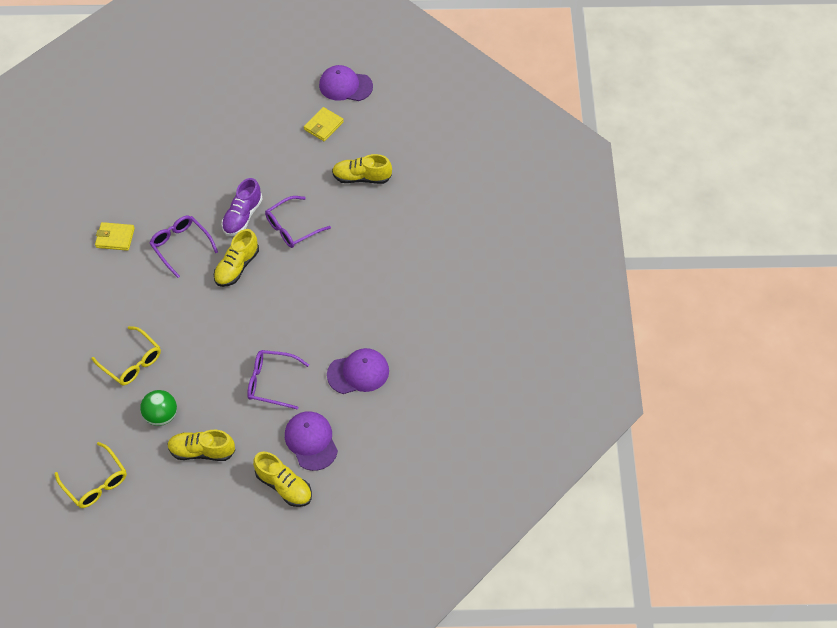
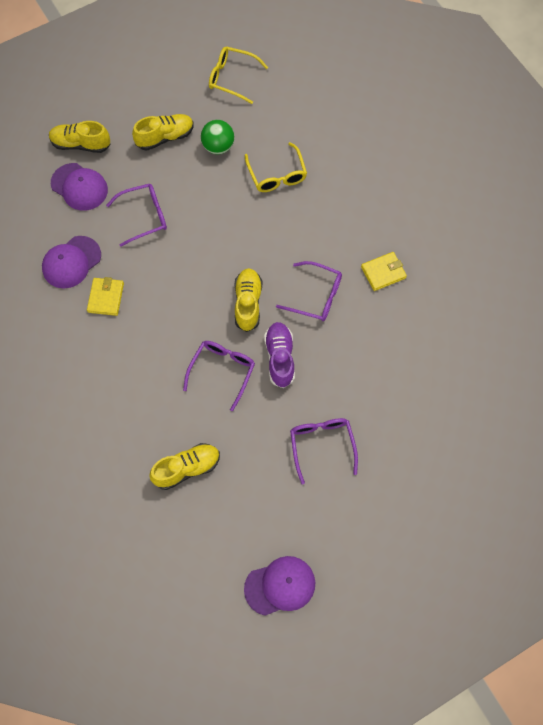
camera: 150 degrees right, 10 degrees up
yellow glasses [91,326,161,385] -> yellow glasses turned 120 degrees counterclockwise [245,142,307,192]
yellow wallet [304,107,344,141] -> yellow wallet moved to [87,277,124,316]
none -> purple glasses [290,418,358,485]

